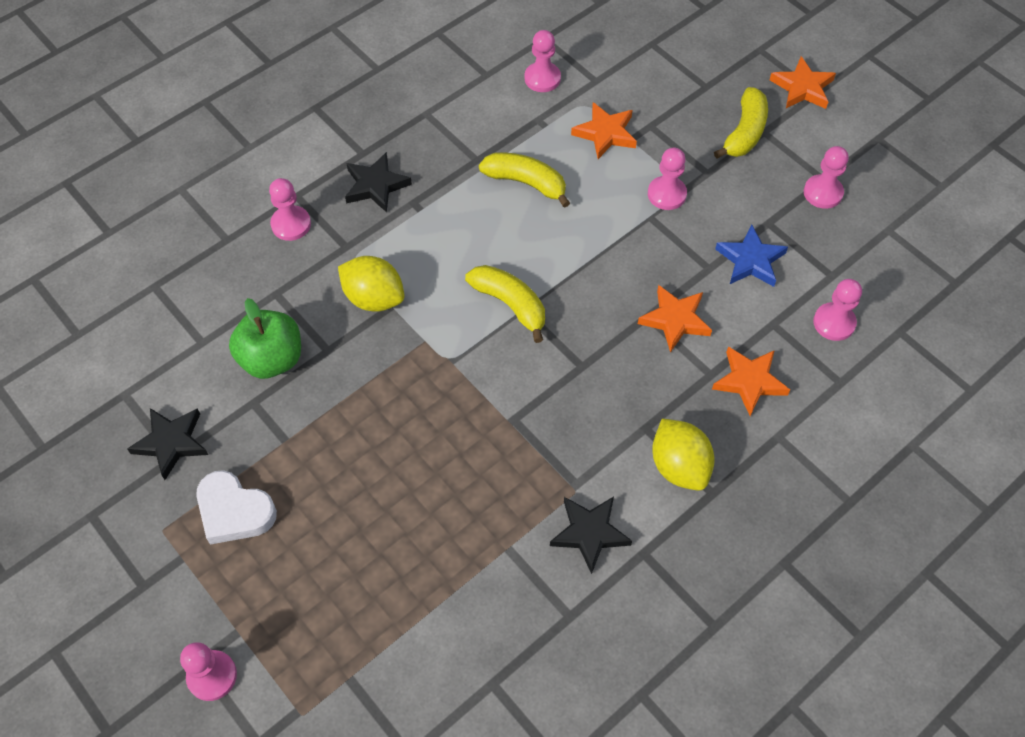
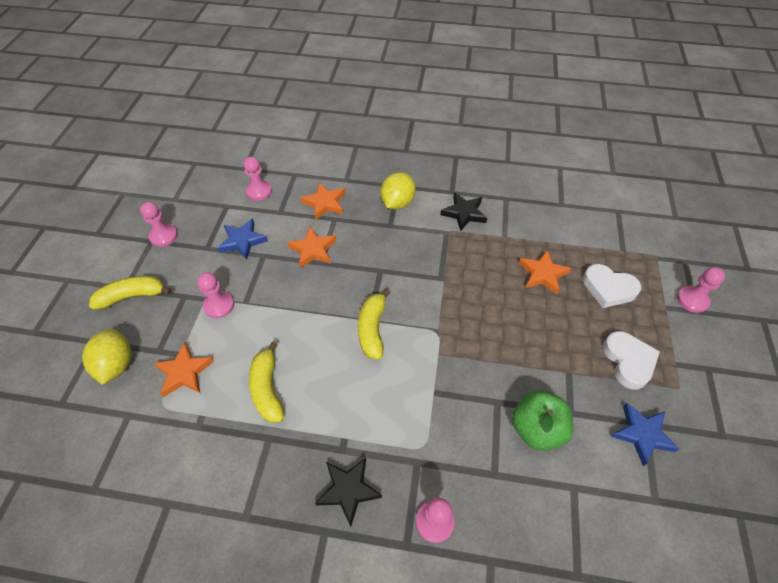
camera: 130 degrees left, 5 degrees down
black star [127,408,208,480] -> blue star [611,402,679,466]
yellow lemon [338,256,405,312] -> yellow lemon moved to [82,329,132,385]
pink pawn [525,30,561,92] -> none
orange star [770,56,836,109] -> orange star moved to [519,250,571,294]
none -> white heart [583,264,641,308]

